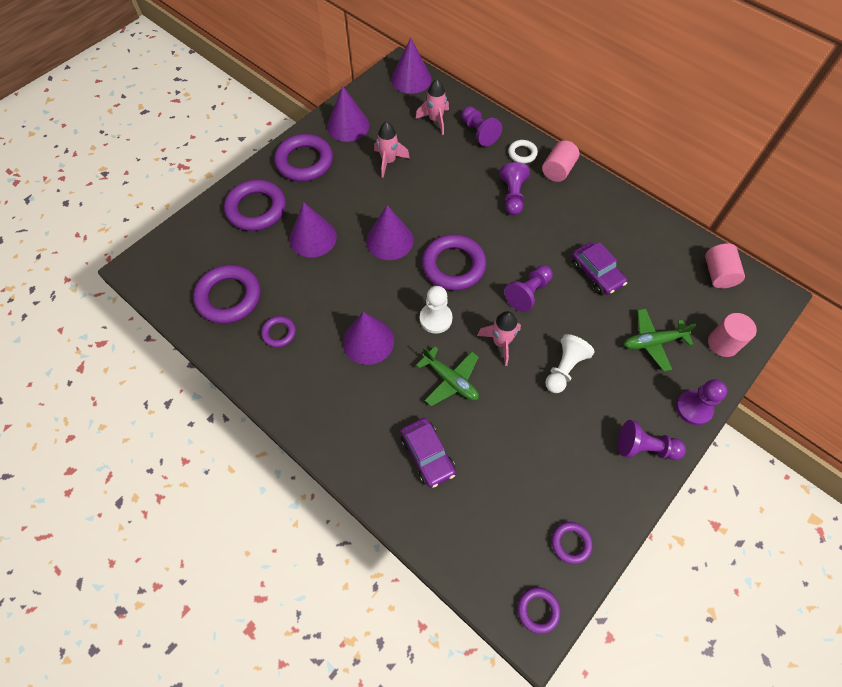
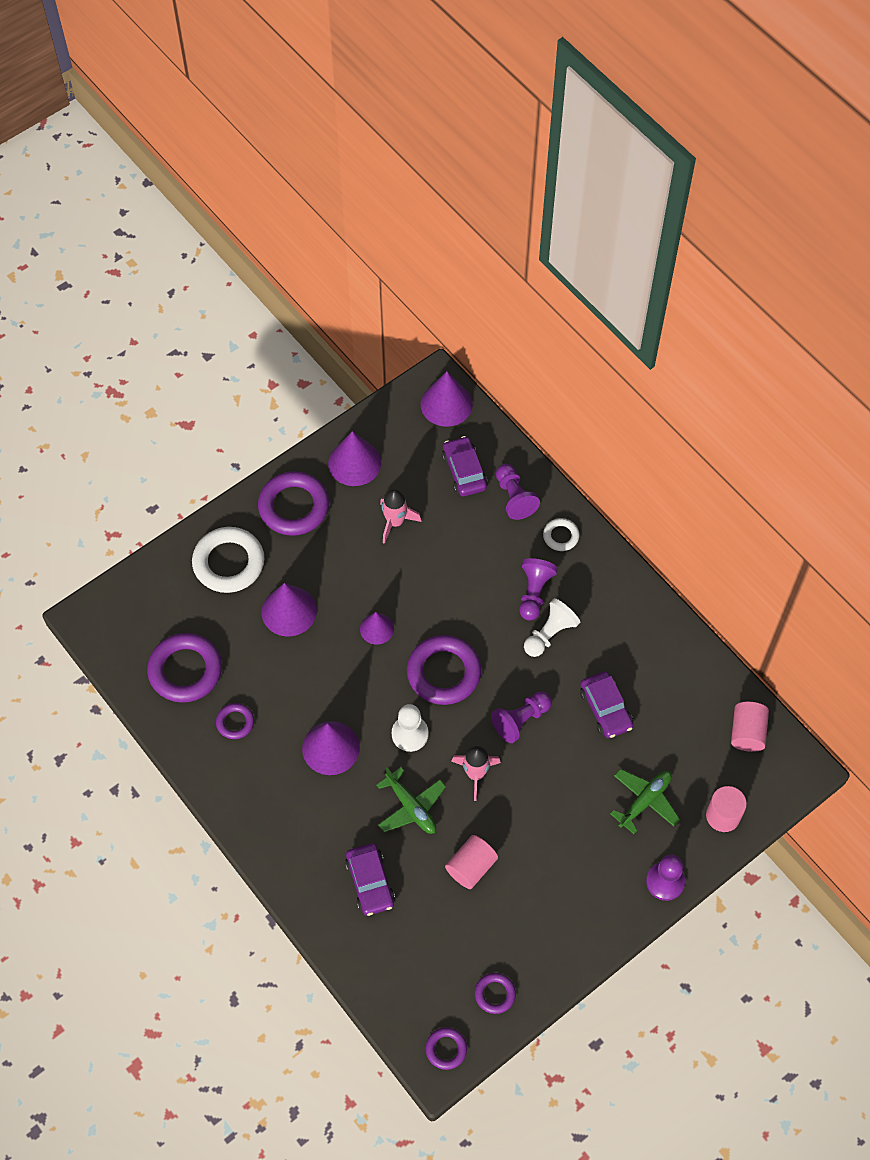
camera: 10 degrees right, 0 degrees up
purple ring [224,180,286,231] -> white ring [192,527,264,593]
purple cone [366,205,414,260] -> purple cone [360,612,394,645], size x0.62
pink rocket [416,79,449,135] -> purple car [442,436,488,496]
pink cylinder [542,140,579,182] -> pink cylinder moved to [445,835,498,889]
white pawn [545,334,595,393] -> white pawn moved to [524,598,580,657]
purple pawn [618,420,686,460] -> none
green plane [624,309,697,371] -> green plane turned 135 degrees clockwise [610,769,680,834]

